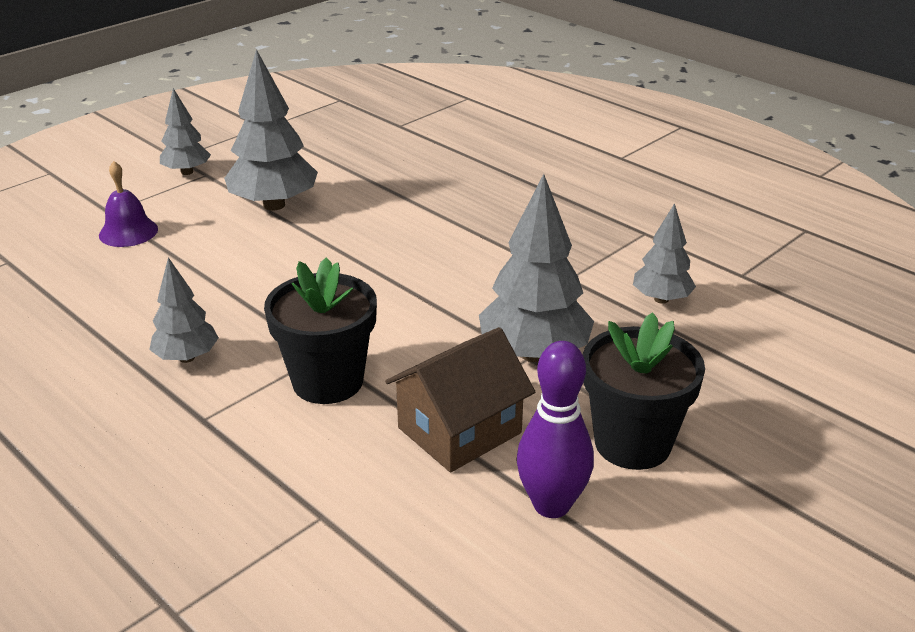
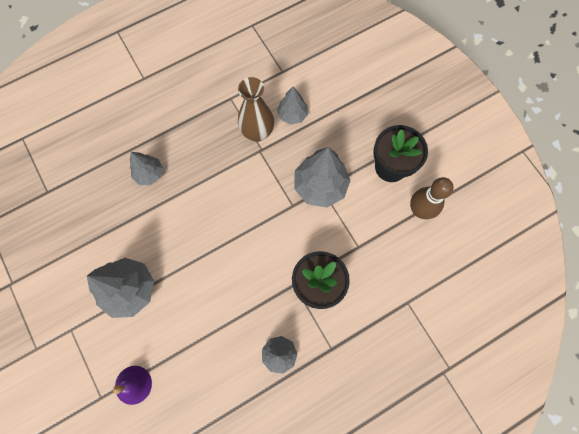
camera: 75 degrees left, 40 degrees up
grey tree [160,88,211,175] -> grey tree moved to [130,152,163,185]
brown house [385,327,535,472] -> none
purple bowling pin [516,341,594,518] -> brown bowling pin [410,177,453,219]
none -> brown vase [238,77,274,142]

